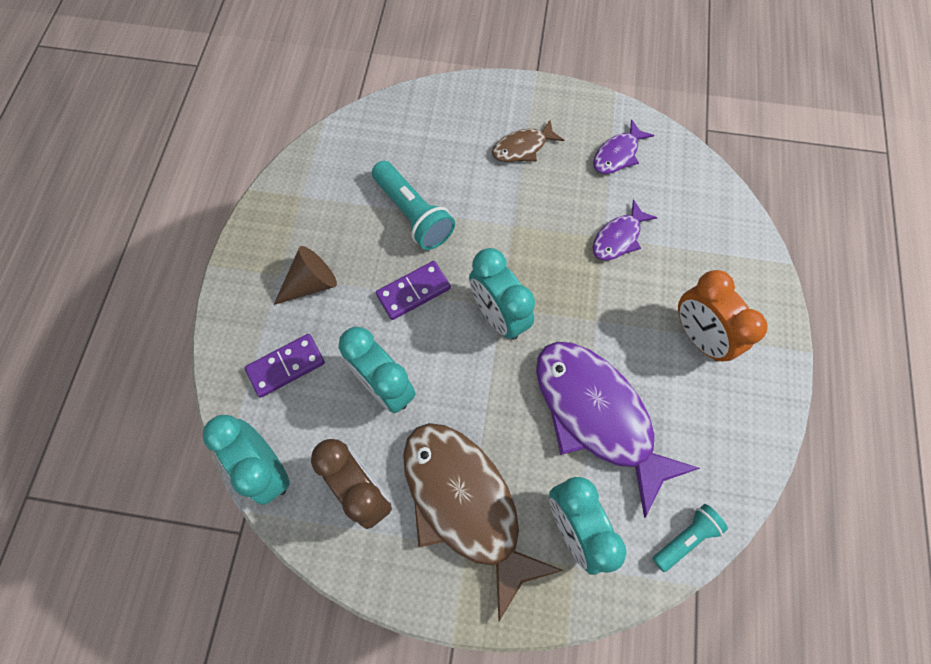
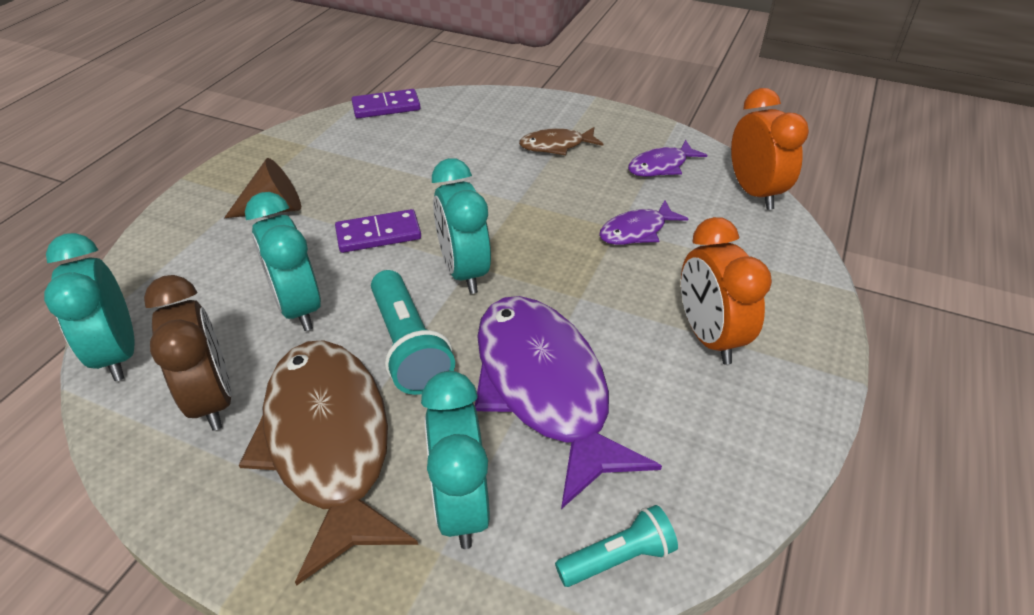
camera: 15 degrees right, 25 degrees down
purple domino [245,334,325,398] -> purple domino moved to [351,89,421,118]
turquoise flashlight [372,161,455,250] -> turquoise flashlight moved to [371,270,455,395]
none -> orange clock [731,88,809,210]

